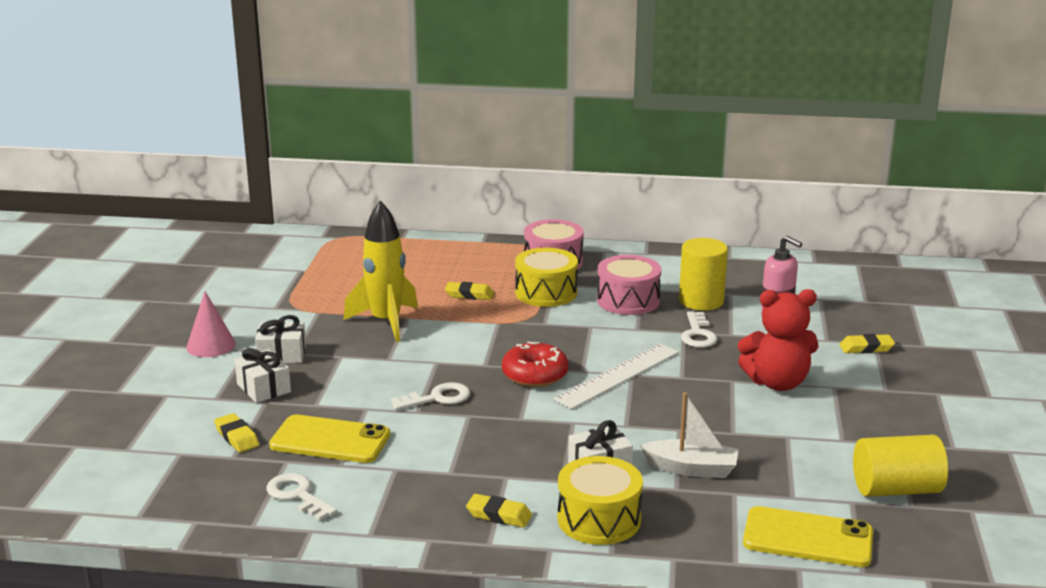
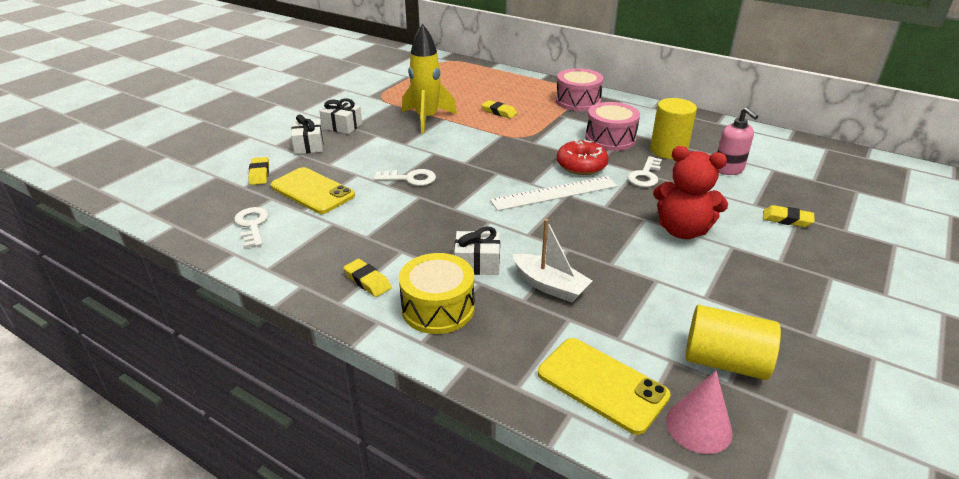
camera: 25 degrees right, 10 degrees up
pink cone [186,291,236,357] -> pink cone moved to [666,371,733,454]
red donut [502,341,568,387] -> red donut moved to [557,139,609,175]
yellow drum [515,248,578,307] -> none

